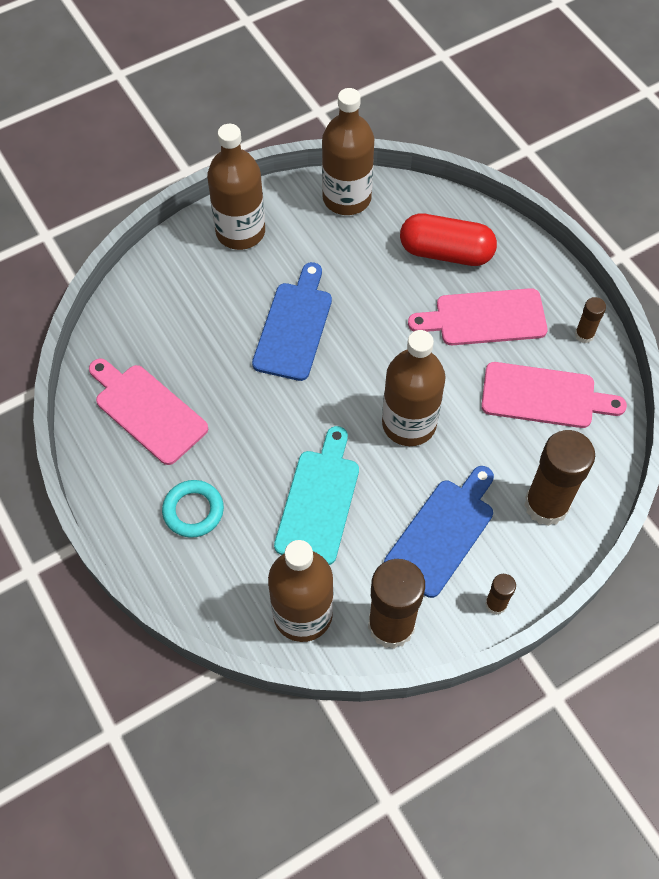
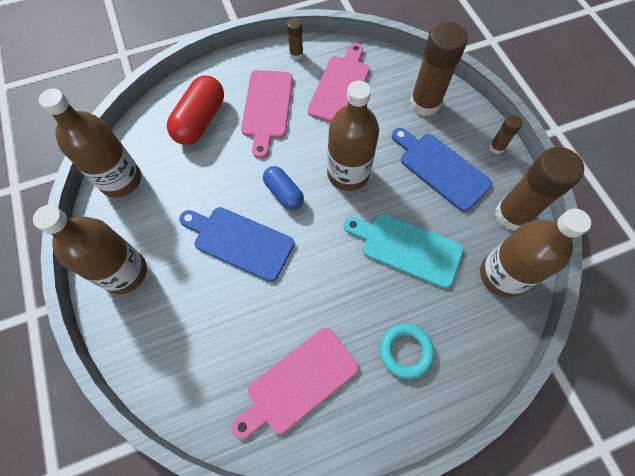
camera: 80 degrees left, 5 degrees up
none -> blue capsule [263,166,304,210]

